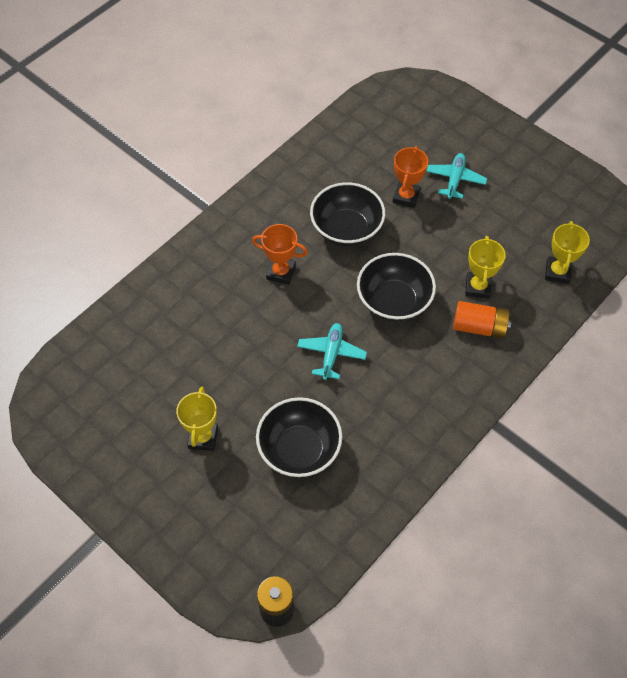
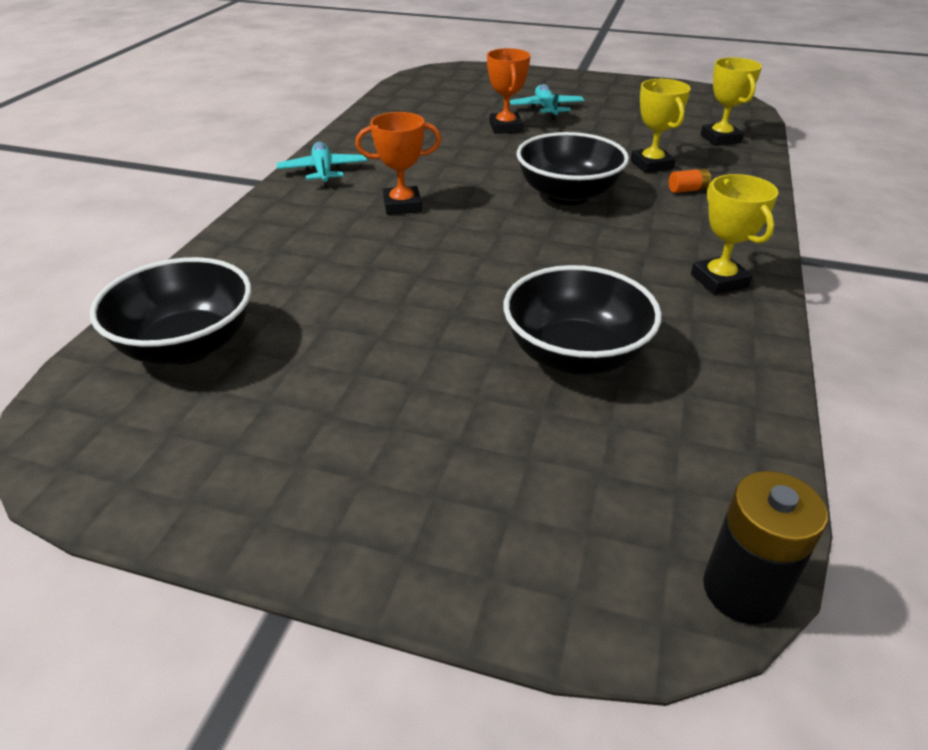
camera: 25 degrees left, 20 degrees down
yellow trophy [176,387,218,451] -> yellow trophy moved to [691,174,779,295]
turquoise plane [297,323,367,380] -> turquoise plane moved to [277,142,367,187]
black bowl [310,182,385,247] -> black bowl moved to [90,257,251,364]
orange battery [453,301,511,339] -> orange battery [669,169,711,193], size x0.51

